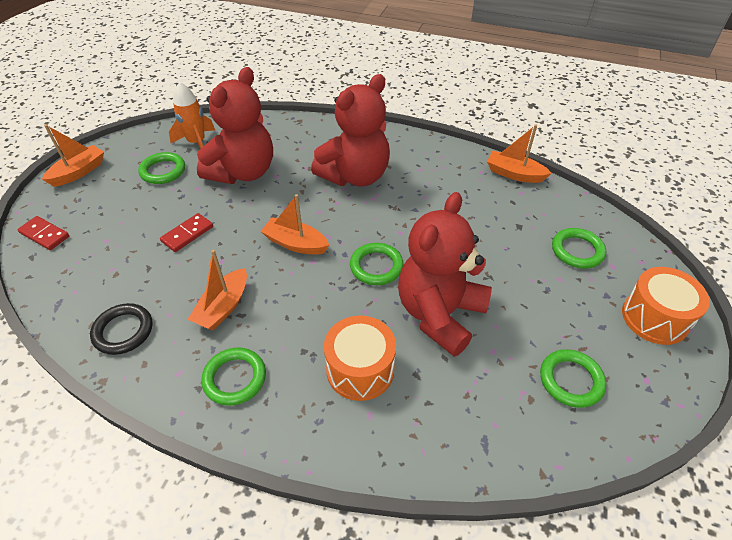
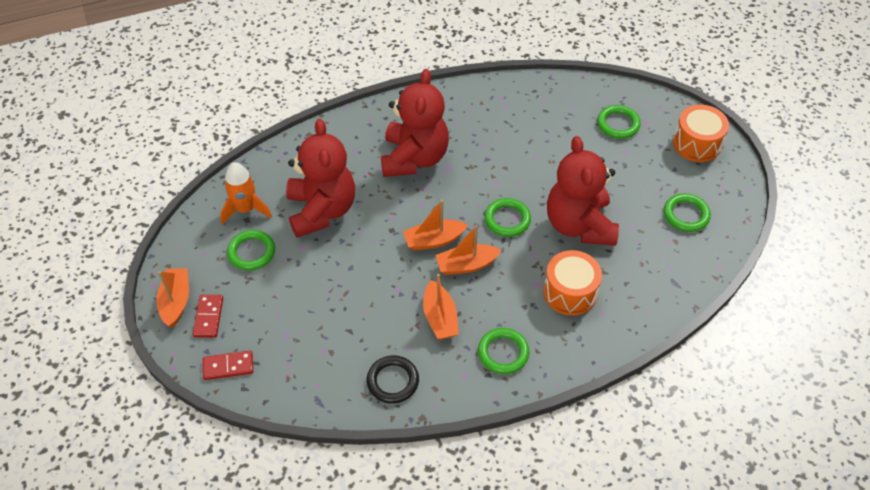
camera: 40 degrees left, 5 degrees up
red domino [160,213,213,252] -> red domino moved to [193,295,223,338]
orange boat [487,125,552,183] -> orange boat moved to [435,225,502,275]

